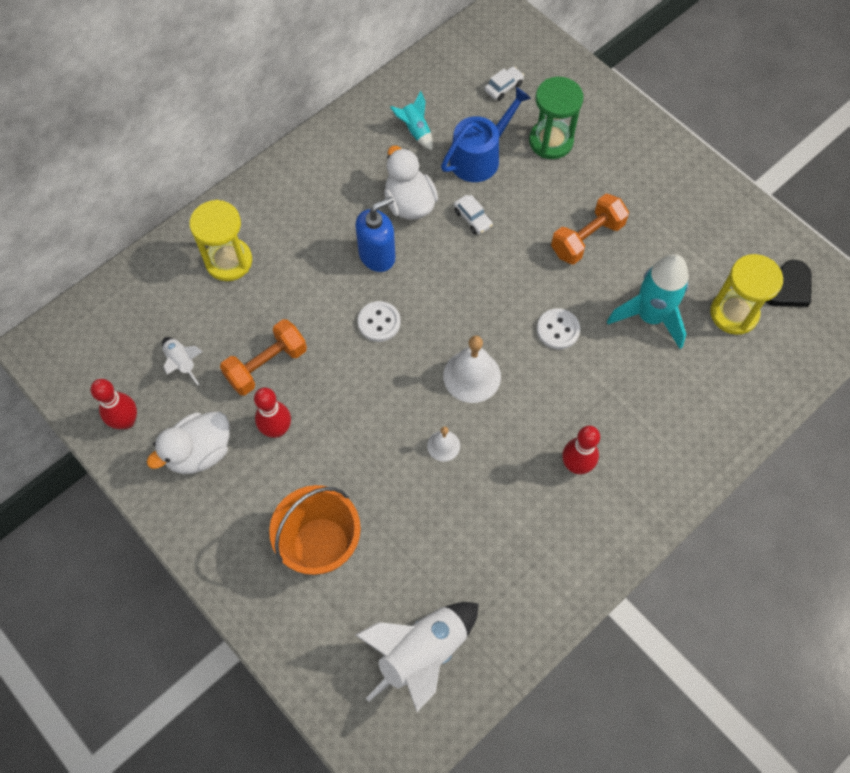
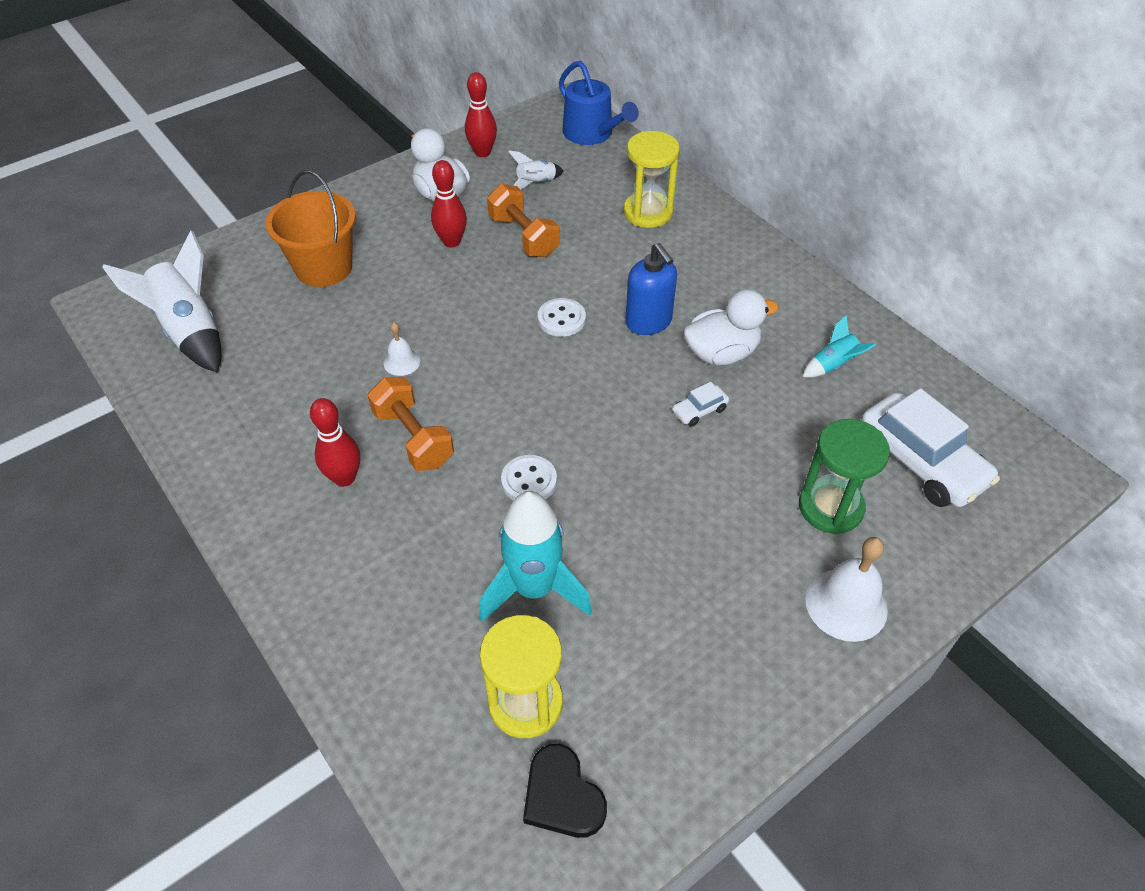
camera: 95 degrees right, 15 degrees down
blue watering can [441,87,531,182] -> blue watering can moved to [559,61,639,145]
white bell [443,336,501,403] -> white bell moved to [805,537,888,642]
white car [485,67,524,100] -> white car [861,388,1000,507], size x2.27
orange dumbbell [551,194,629,264] -> orange dumbbell moved to [368,377,454,471]

